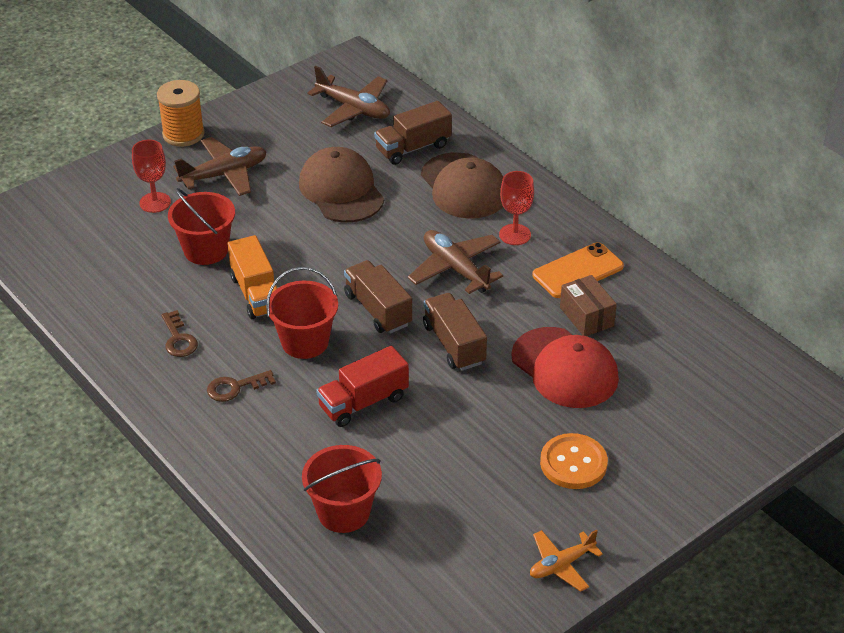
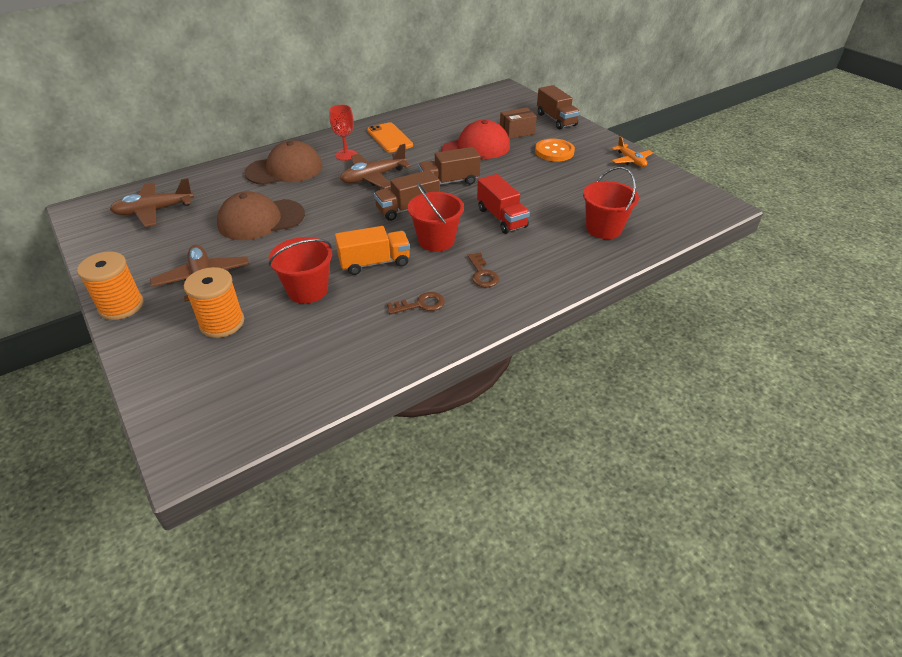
camera: 85 degrees left, 0 degrees up
red goblet [132,140,171,213] -> orange spool [184,267,244,338]
brown plane [307,66,390,127] -> brown plane turned 150 degrees counterclockwise [110,178,194,227]
brown truck [374,101,452,165] -> brown truck moved to [537,85,580,129]
brown box [560,275,617,336] -> brown box moved to [500,108,537,139]

